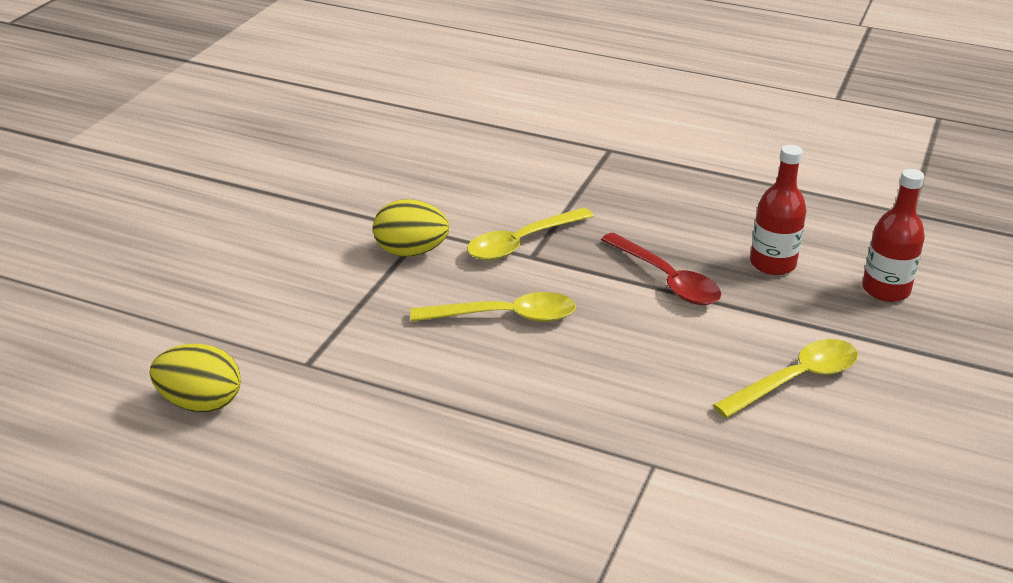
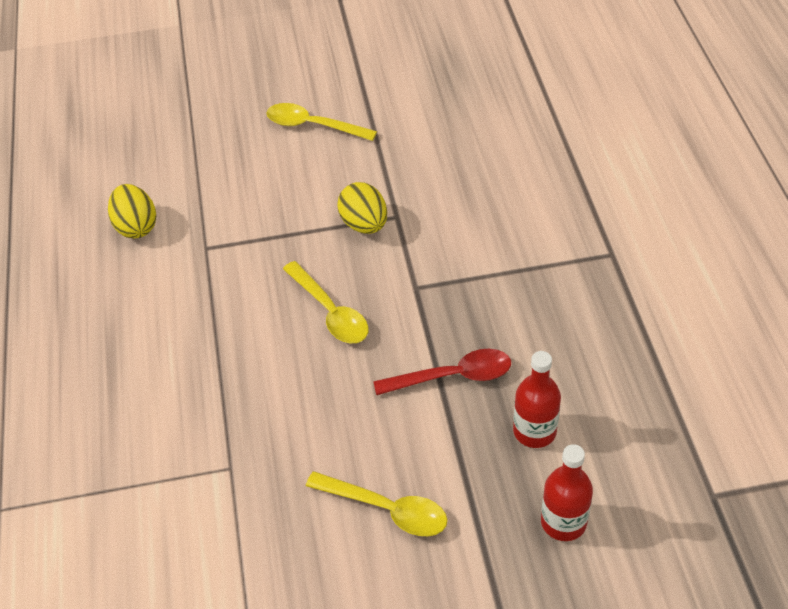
camera: 60 degrees right, 15 degrees up
yellow spoon [467,208,594,260] -> yellow spoon moved to [266,103,377,141]
red spoon [601,233,721,305] -> red spoon turned 120 degrees counterclockwise [373,349,511,395]

